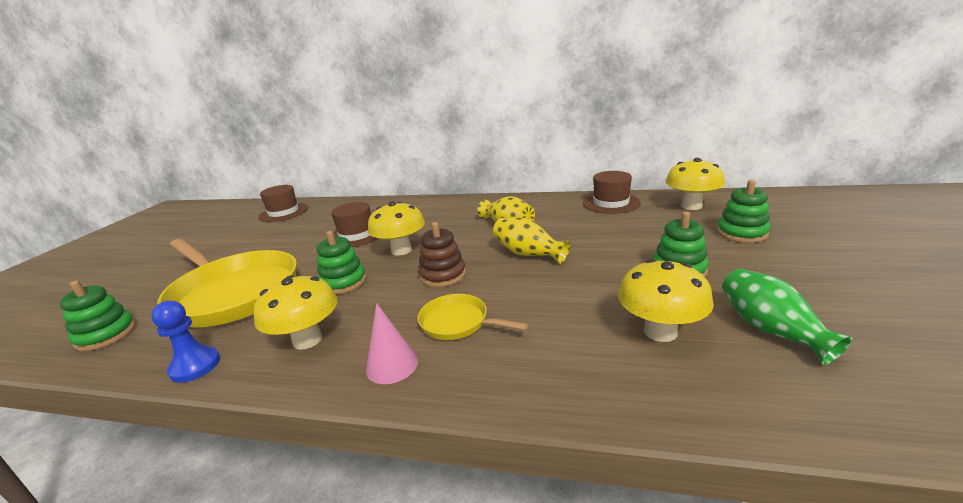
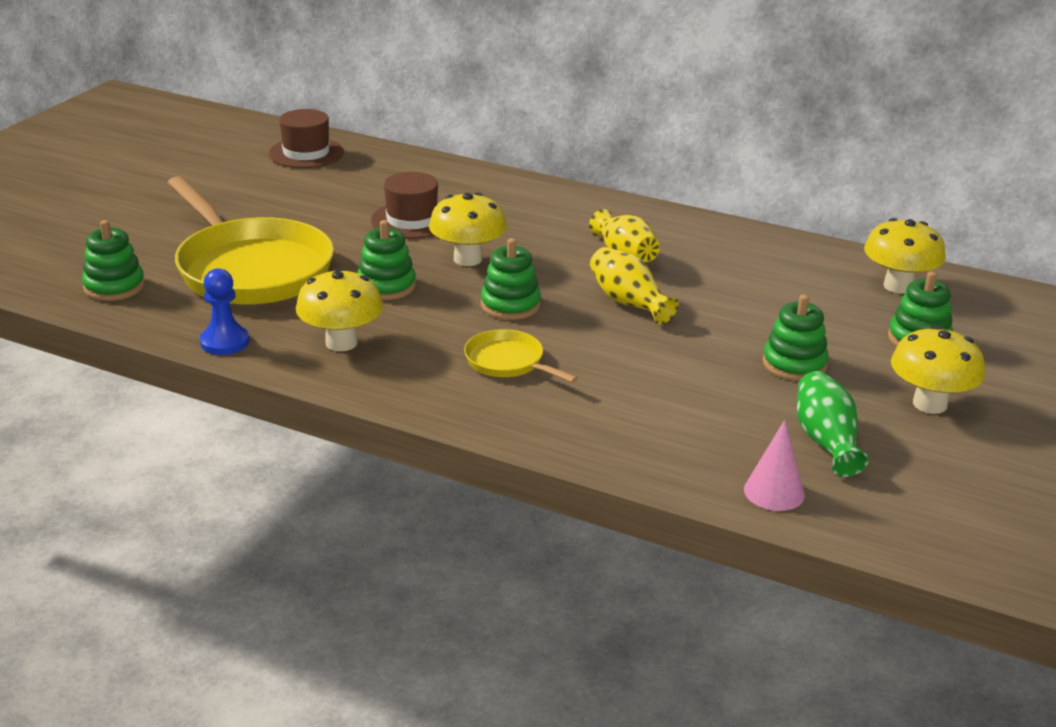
camera: 10 degrees right, 5 degrees up
pink cone [366,303,418,384] -> pink cone moved to [744,420,805,511]
brown stacking toy [418,222,466,287] -> green stacking toy [481,238,541,320]
brown hat [583,171,641,214] -> none
yellow mushroom [618,259,714,342] -> yellow mushroom moved to [891,326,985,414]

